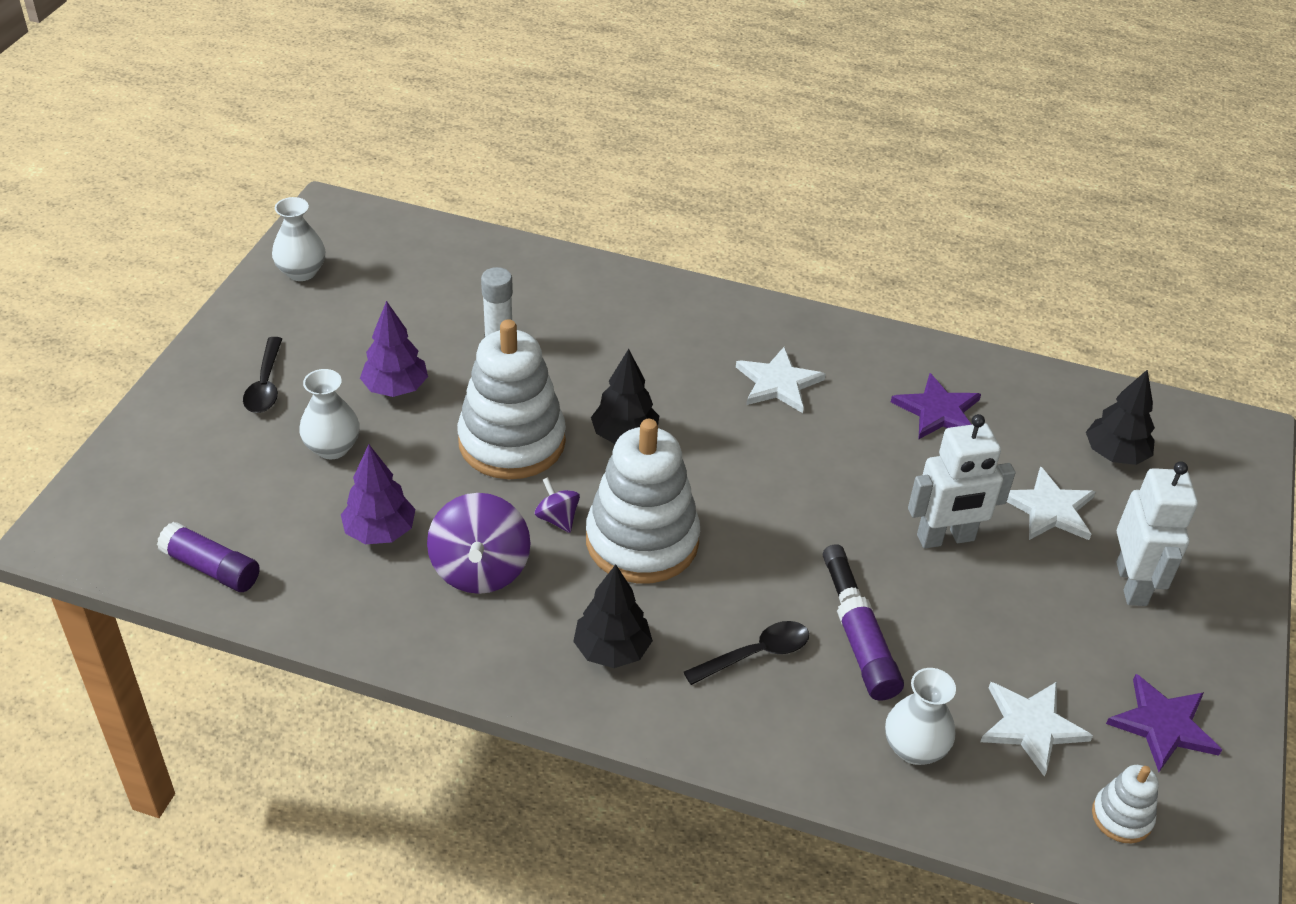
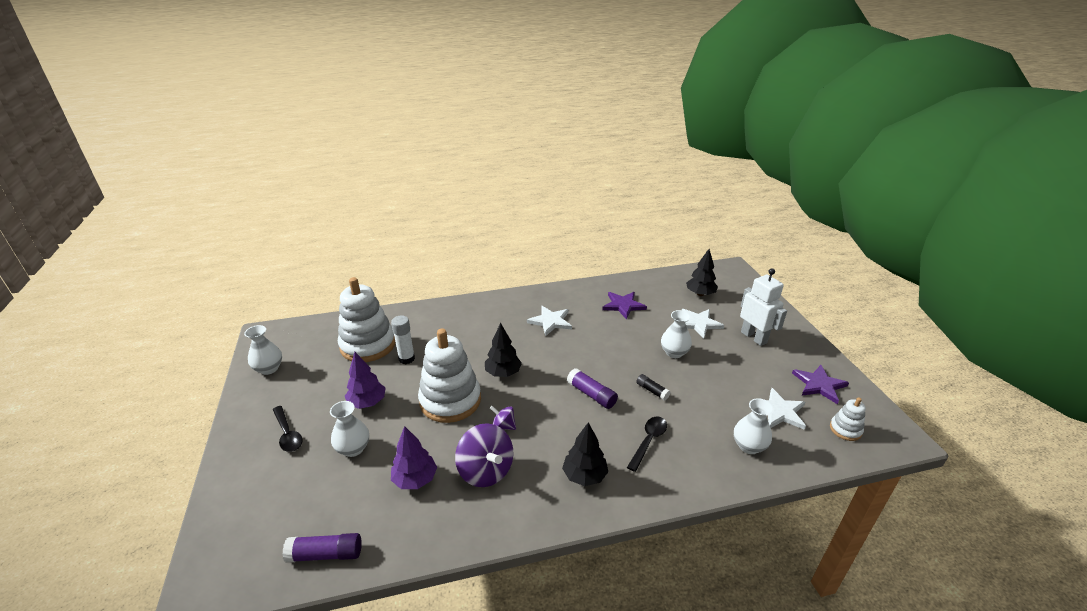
camera: 30 degrees left, 10 degrees down
white stacking toy [586,419,700,583] -> white stacking toy moved to [338,277,395,362]
purple glue stick [837,596,904,700] -> purple glue stick moved to [567,368,618,409]
white robot [908,414,1016,548] -> white vase [661,310,692,358]

